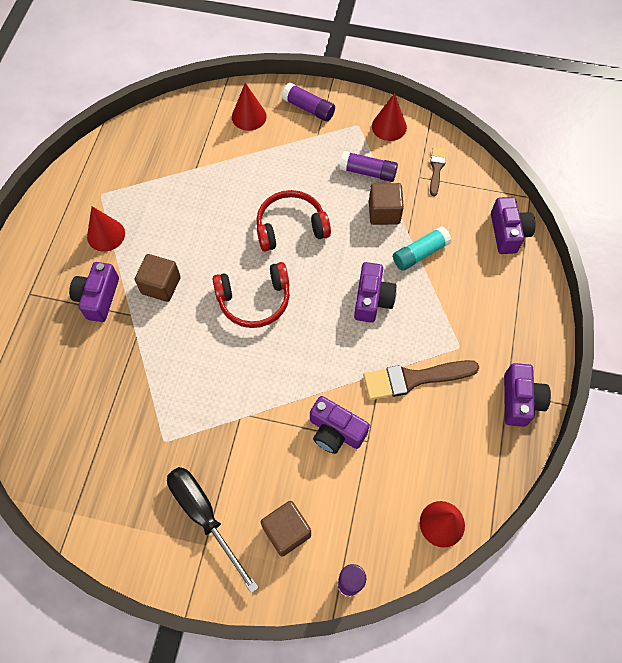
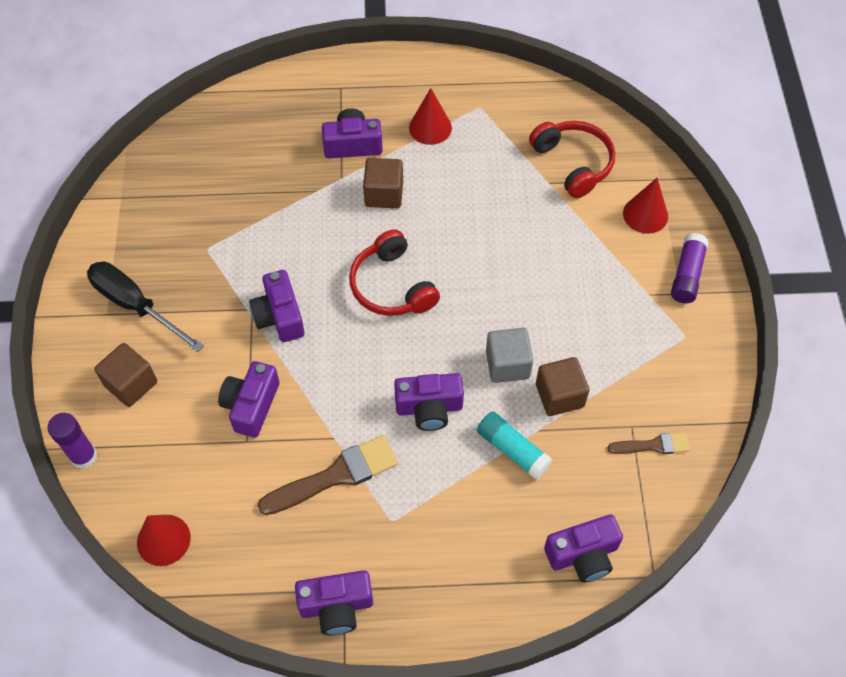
camera: 75 degrees right, 5 degrees down
black screwdriver [167,467,259,593] -> black screwdriver turned 90 degrees counterclockwise [87,262,204,352]
red headphones [256,190,331,252] -> red headphones moved to [529,121,615,198]
purple glue stick [340,151,398,182] -> none
brown brush [363,360,479,400] -> brown brush turned 90 degrees clockwise [257,435,398,515]
red cone [372,93,407,141] -> none
none -> purple camera [249,270,304,342]
none -> grey cube [486,328,533,383]

